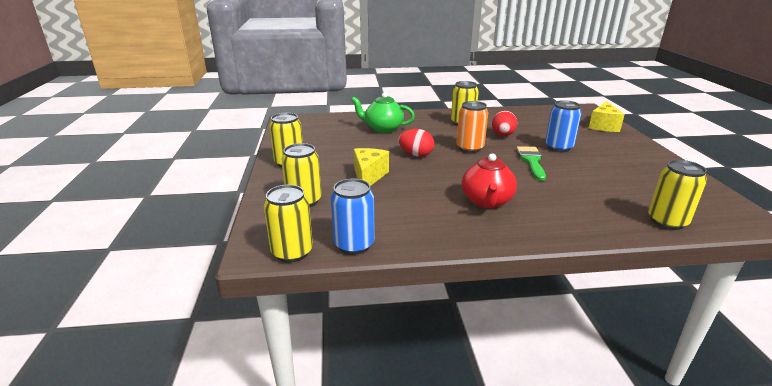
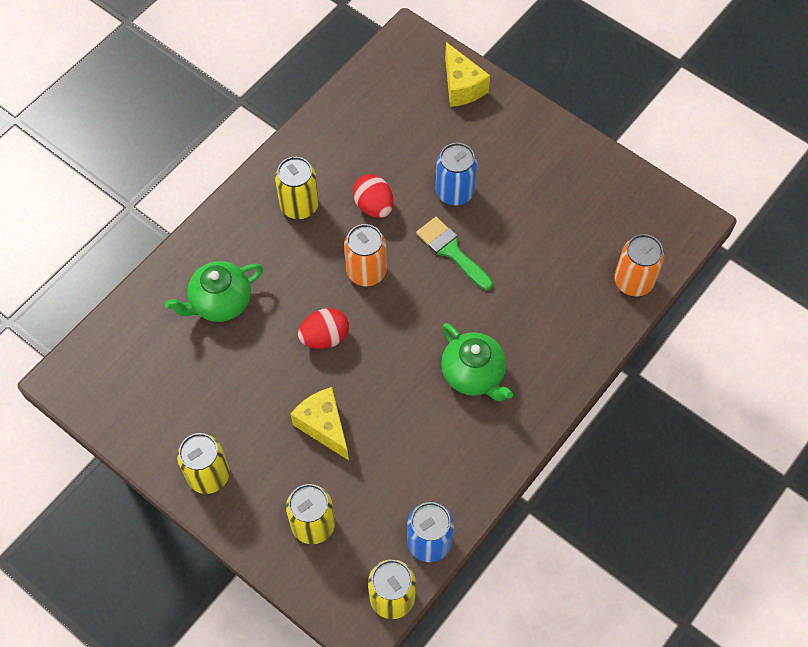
camera: 45 degrees left, 35 degrees up
red teapot [462,153,517,208] -> green teapot [441,323,513,401]
yellow can [648,160,707,230] -> orange can [614,234,664,296]

